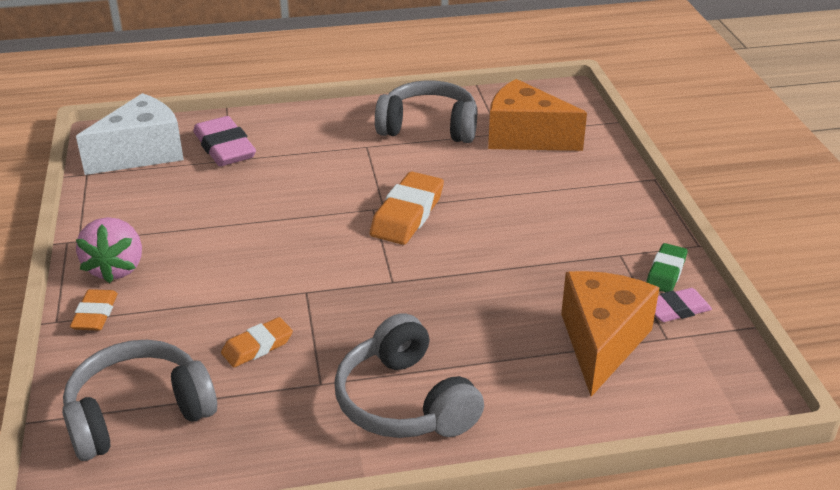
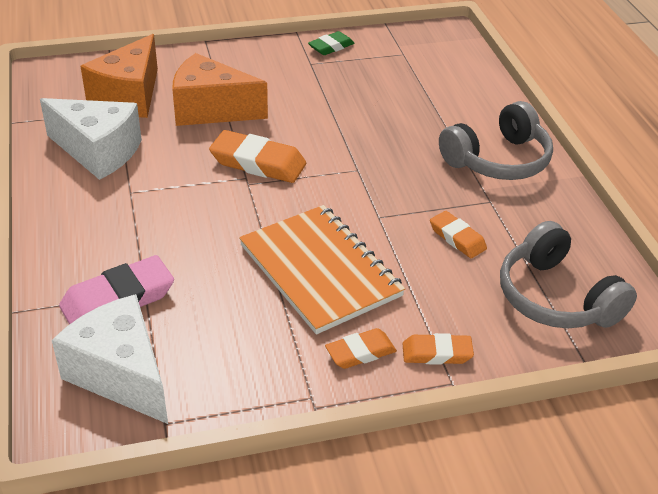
camera: 95 degrees left, 5 degrees up
pink strawberry [76,217,142,283] -> orange eraser [325,328,397,369]
grey headphones [375,80,477,143] -> white cheese [40,98,142,180]
orange cheese [561,271,659,397] -> orange cheese moved to [172,53,268,126]
green eraser [646,243,687,292] -> green eraser turned 60 degrees counterclockwise [308,31,355,55]
pink eraser [655,288,712,322] -> none
none -> orange notebook [239,205,405,335]

